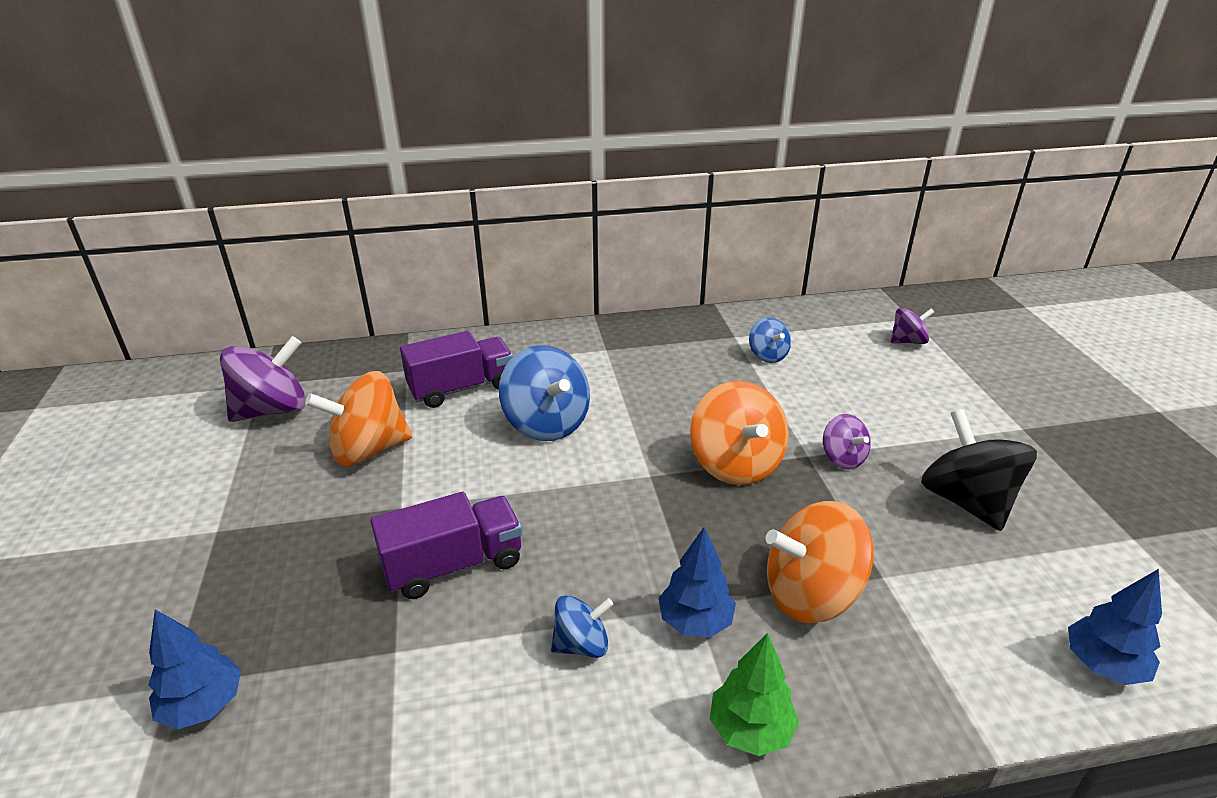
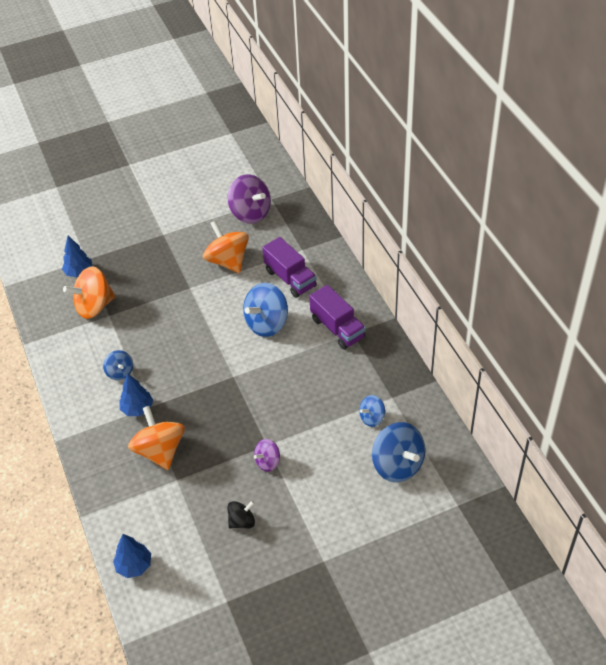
camera: 80 degrees right, 15 degrees up
purple truck [371,492,522,599] -> purple truck moved to [309,285,366,349]
orange spinning top [690,381,789,485] -> orange spinning top moved to [63,266,116,319]
green tree [710,633,799,756] -> none
purple spinning top [890,308,934,344] -> none
black spinning top [921,409,1037,531] -> black spinning top [227,501,255,528], size x0.55
none -> blue spinning top [372,422,425,482]

